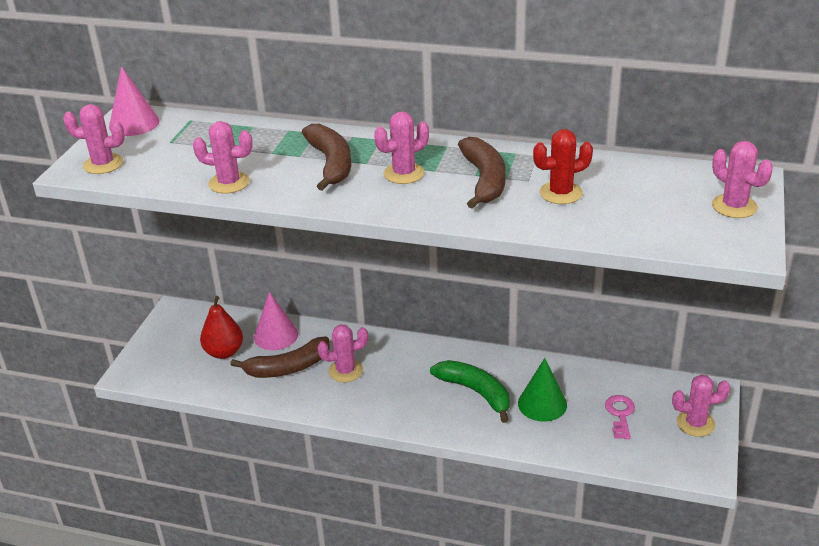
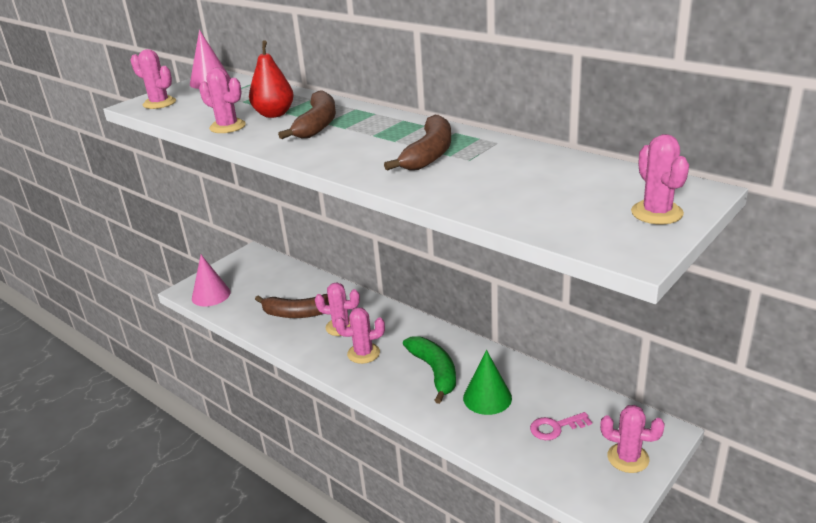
camera: 25 degrees right, 5 degrees down
red pear [200,296,243,359] -> red pear moved to [249,40,294,118]
pink cone [254,292,298,350] -> pink cone moved to [192,255,231,307]
pink cactus [374,111,429,184] -> pink cactus moved to [335,307,385,364]
red cactus [533,129,593,204] -> none
pink key [605,395,635,439] -> pink key turned 135 degrees counterclockwise [530,412,592,440]

